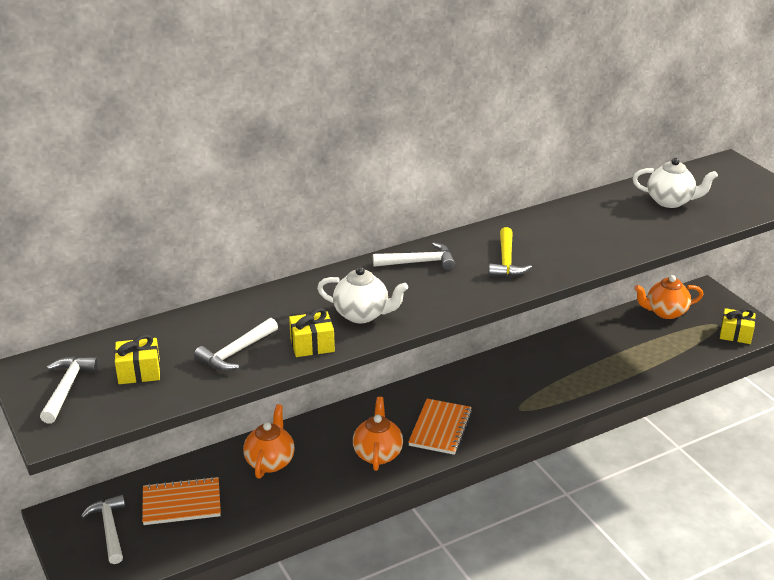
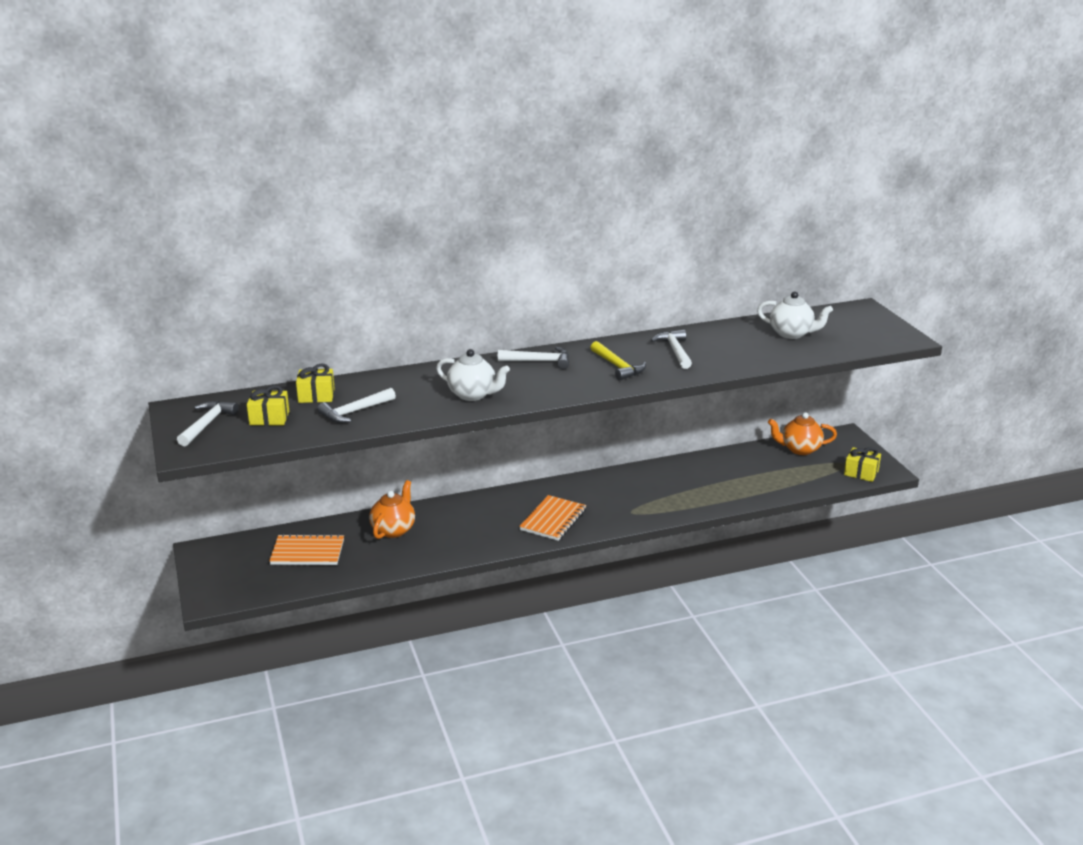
camera: 10 degrees right, 5 degrees down
white hammer [81,495,125,564] -> white hammer moved to [651,330,692,369]
yellow gift [289,308,335,357] -> yellow gift moved to [296,364,335,403]
orange teapot [353,397,403,471] -> none
yellow hammer [488,227,532,277] -> yellow hammer turned 45 degrees counterclockwise [590,341,646,381]

